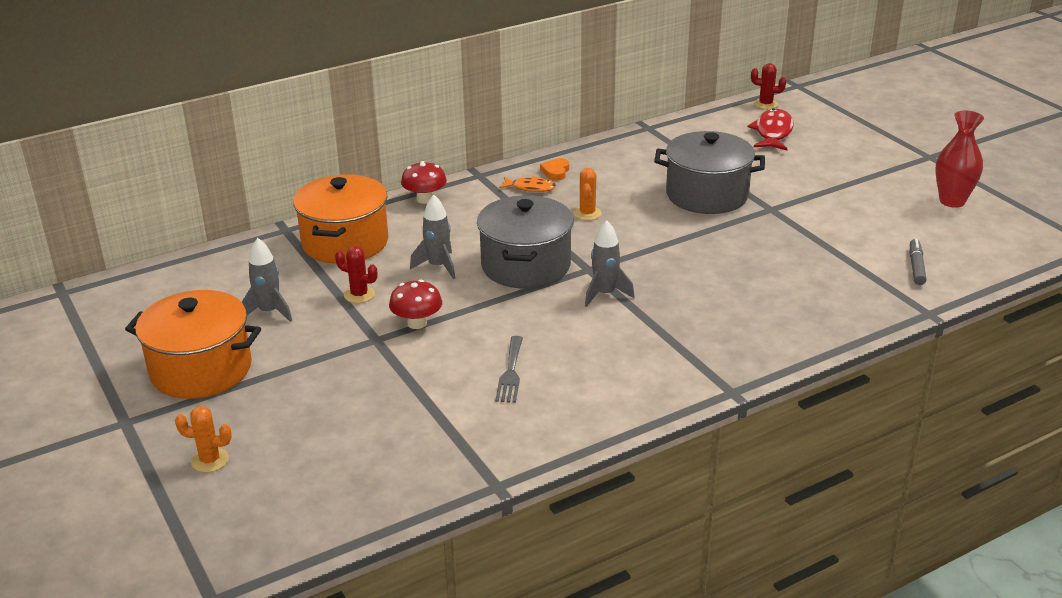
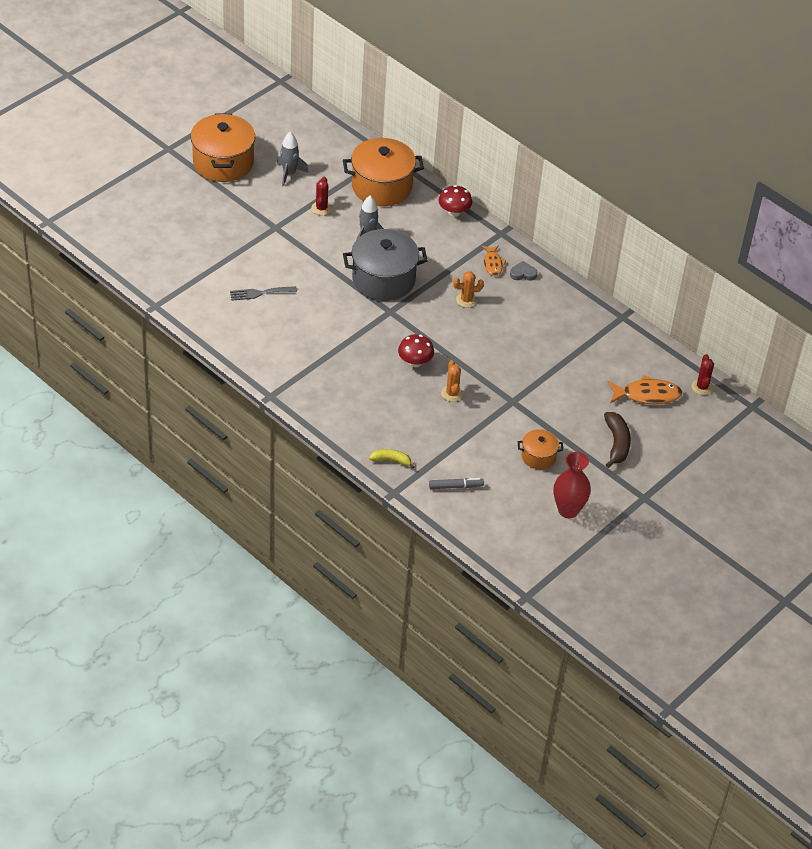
camera: 70 degrees right, 15 degrees up
orange cactus [175,406,232,473] -> orange cactus moved to [441,361,463,402]
red mushroom [389,280,442,329] -> red mushroom moved to [398,334,434,367]
orange heart [540,158,569,181] -> grey heart [510,261,537,281]
grey rocket [585,221,635,307] -> none
grey pot [654,131,765,214] -> none
red fish [747,108,794,150] -> orange fish [608,375,682,404]
none -> yellow banana [369,449,415,469]
none -> orange pot [518,429,563,469]
none -> brown banana [604,412,631,468]

